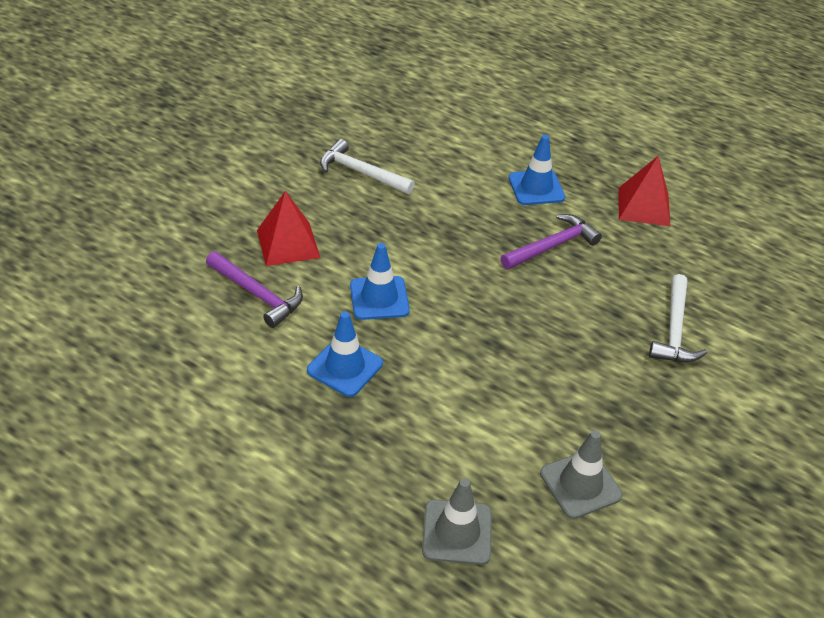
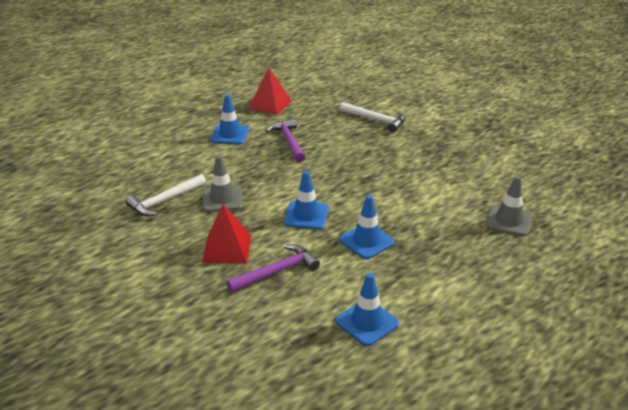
camera: 70 degrees left, 10 degrees down
grey traffic cone [540,430,623,519] -> grey traffic cone moved to [203,155,243,212]
none -> blue traffic cone [336,273,399,346]

